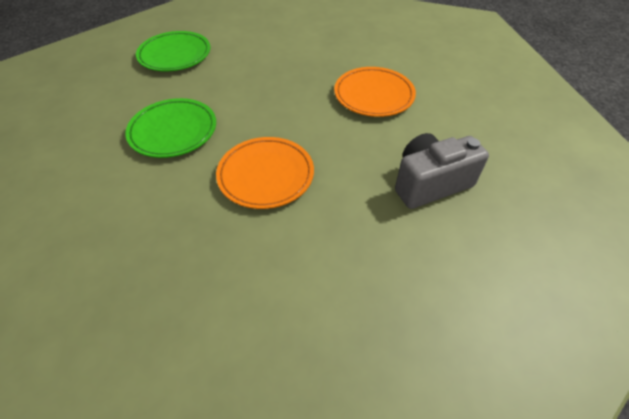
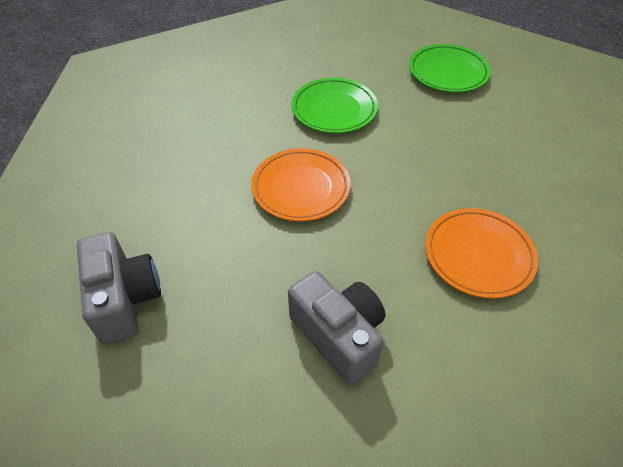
camera: 75 degrees right, 0 degrees up
none -> grey camera [77,232,161,344]

